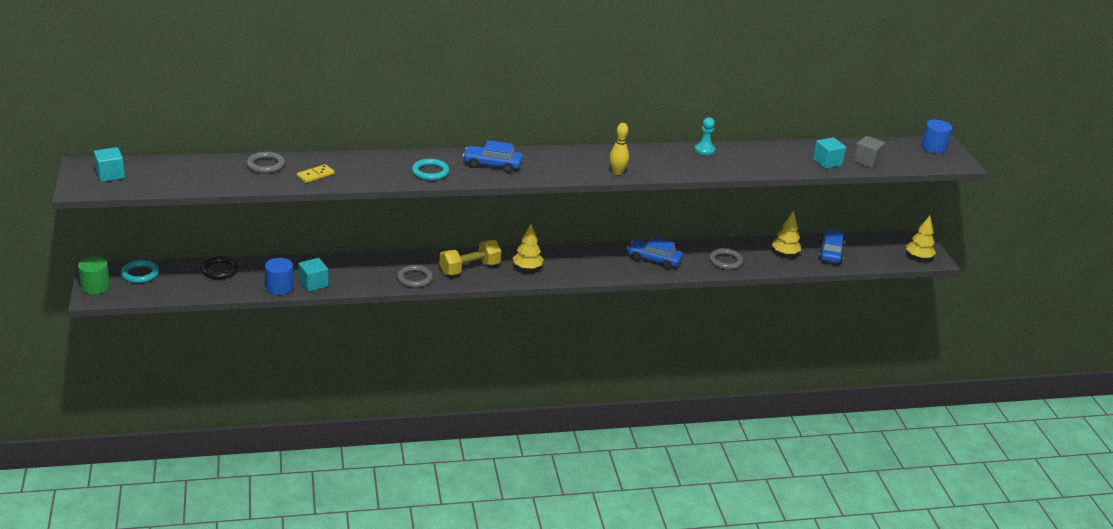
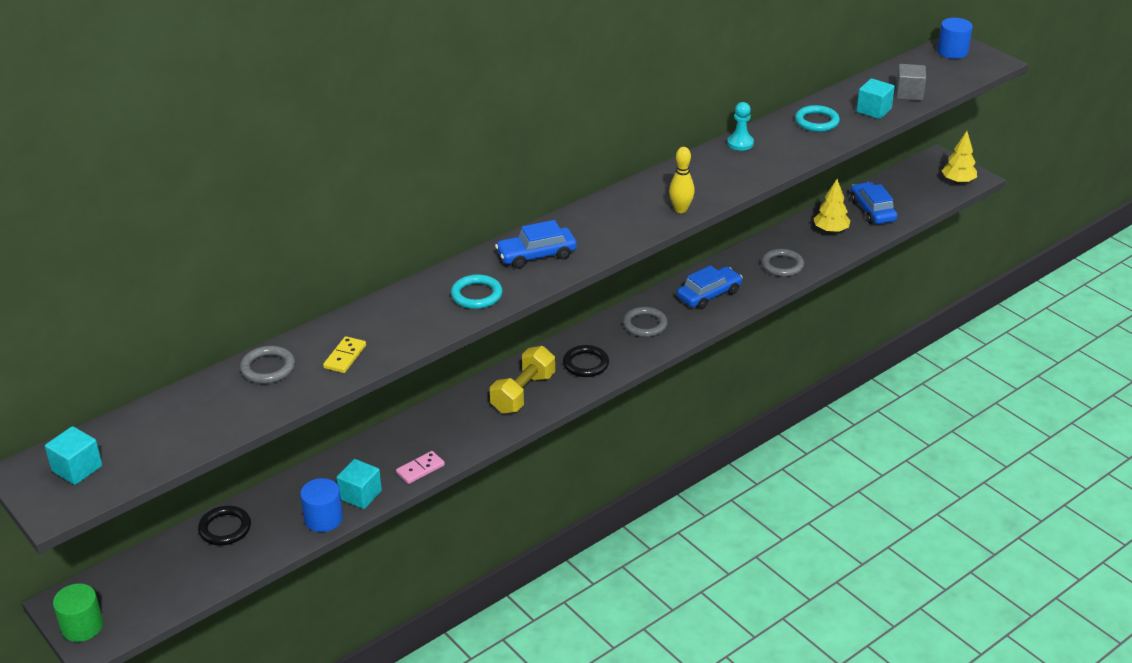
camera: 25 degrees left, 5 degrees up
turquoise ring [121,260,159,283] -> turquoise ring moved to [795,105,840,132]
grey ring [397,265,433,288] -> grey ring moved to [623,307,668,337]
yellow tree [513,224,544,270] -> black ring [563,345,609,377]
blue car [627,237,683,269] -> blue car turned 150 degrees clockwise [677,265,743,309]
none -> pink domino [396,451,445,484]

